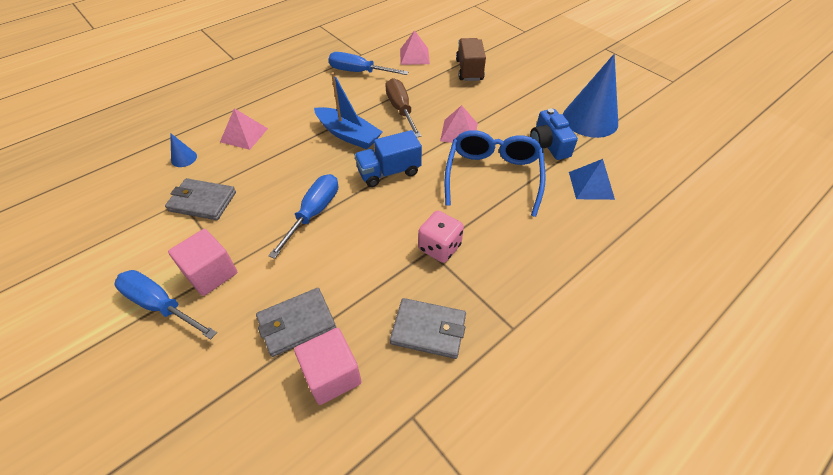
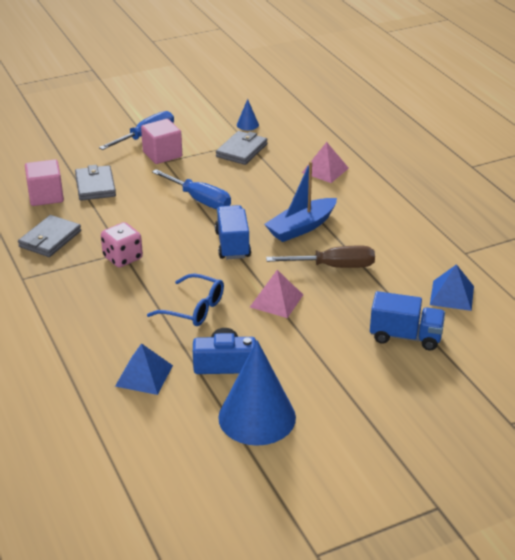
camera: 105 degrees right, 15 degrees down
blue cone [170,133,197,167] -> blue cone moved to [237,99,259,130]
blue screwdriver [329,52,408,75] -> none
pink pyramid [400,30,430,65] -> blue pyramid [430,264,474,311]
blue glasses [445,130,546,217] -> blue glasses [147,273,224,326], size x0.66
brown truck [456,38,486,81] -> blue truck [370,291,445,350]

